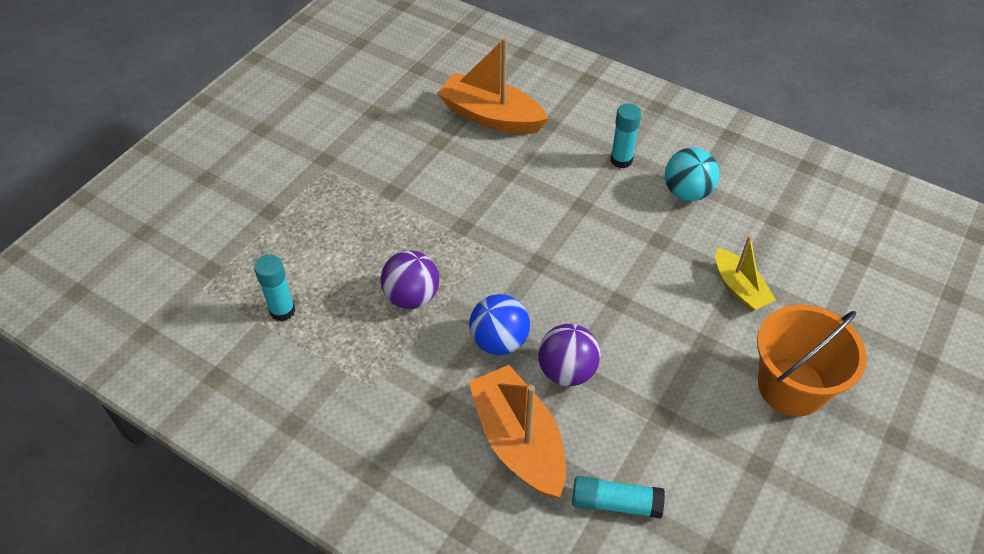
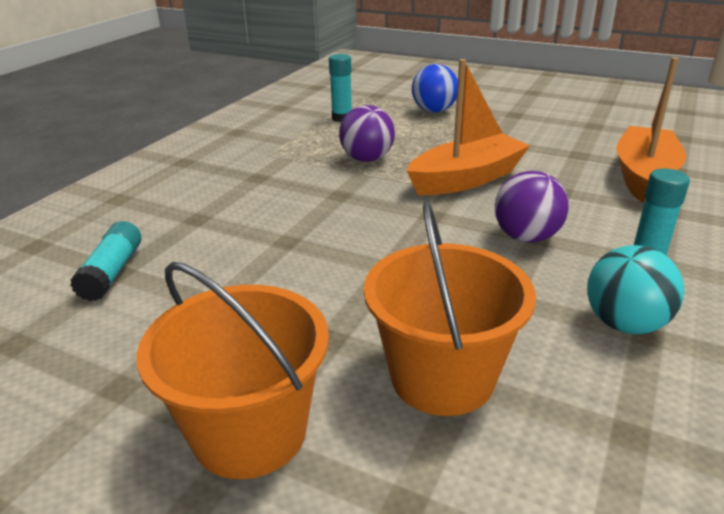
camera: 85 degrees right, 20 degrees down
blue ball [469,294,530,355] -> blue ball moved to [412,64,458,113]
orange boat [469,365,566,498] -> orange boat moved to [407,59,530,195]
purple ball [538,324,601,386] -> purple ball moved to [495,171,569,243]
yellow boat [715,235,776,312] -> orange bucket [364,201,536,416]

